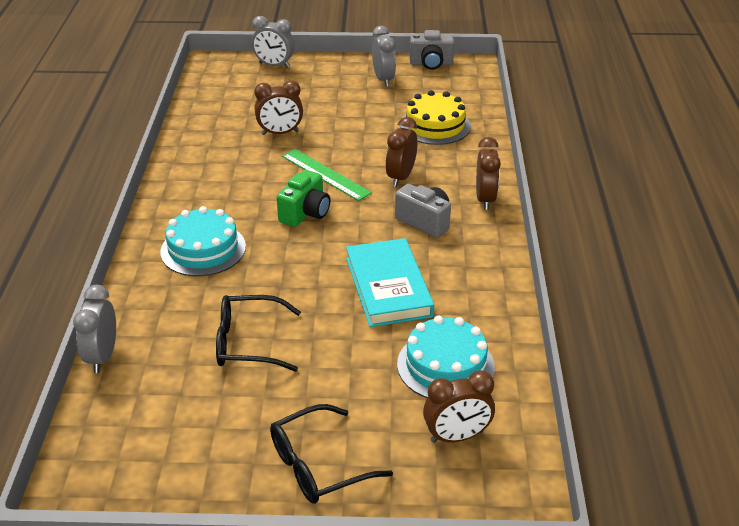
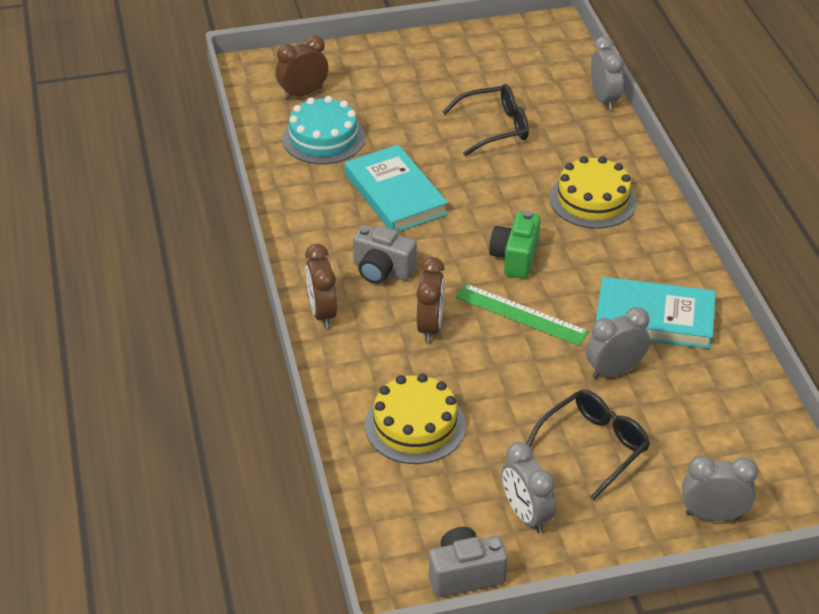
camera: 165 degrees right, 5 degrees up
turquoise cake [160,206,246,276] -> yellow cake [550,156,637,229]
brown clock [254,80,303,135] -> grey clock [586,307,650,379]
black glasses [270,404,393,504] -> black glasses moved to [526,390,650,500]
none -> turquoise book [596,277,716,349]

